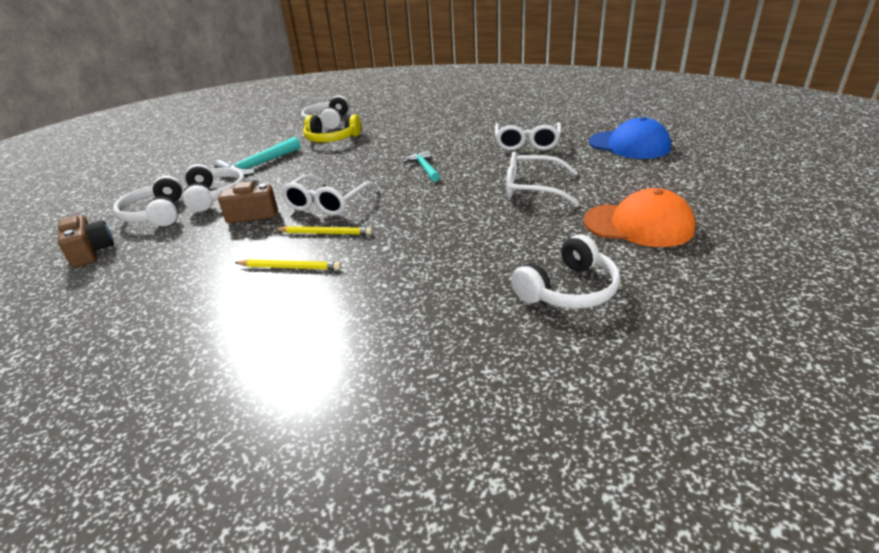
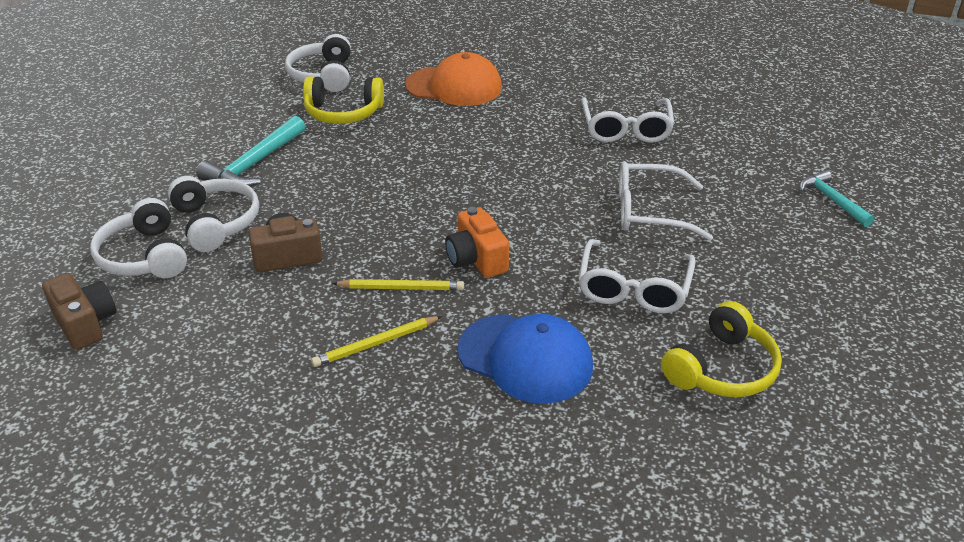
camera: 10 degrees left, 5 degrees up
yellow pencil [235,259,341,270] -> yellow pencil turned 150 degrees clockwise [311,316,442,367]
white glasses [281,174,378,216] -> white glasses moved to [579,239,696,313]
turquoise hammer [404,150,440,182] -> turquoise hammer moved to [799,170,874,227]
white headphones [511,235,620,309] -> yellow headphones [661,301,782,397]
orange cap [583,188,695,247] -> orange cap moved to [405,52,502,106]
blue cap [589,117,671,159] -> blue cap moved to [457,314,593,404]
none -> orange camera [445,207,509,278]

